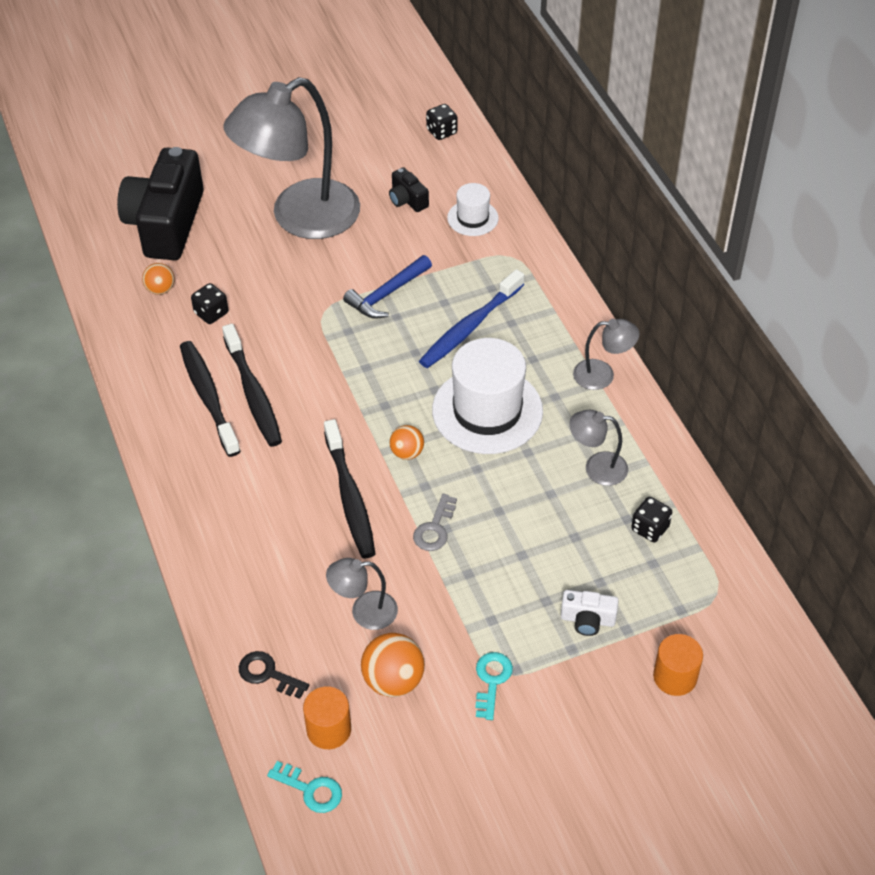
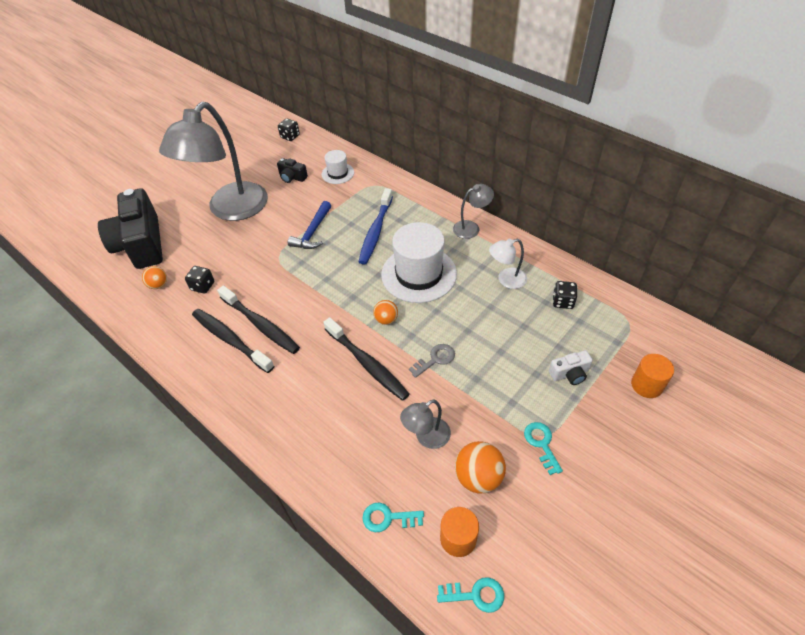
camera: 25 degrees left, 0 degrees up
black key [239,651,309,699] -> turquoise key [362,503,424,532]
grey key [413,494,457,551] -> grey key turned 120 degrees counterclockwise [409,344,455,378]
grey lamp [569,410,628,486] -> white lamp [489,239,527,289]

